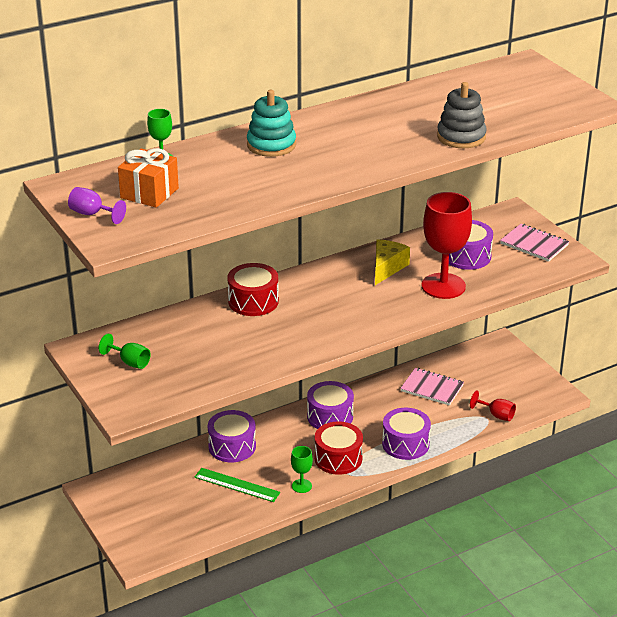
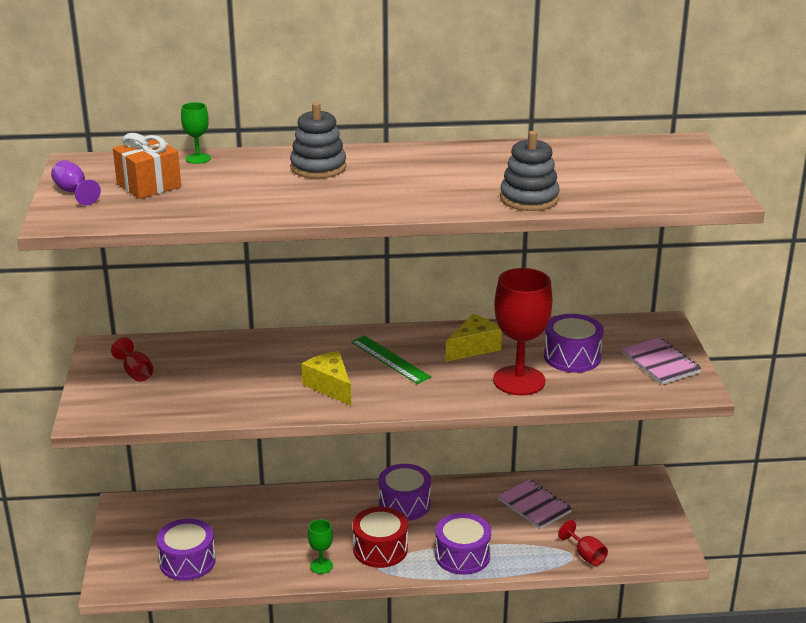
camera: 25 degrees right, 5 degrees down
green goblet [99,333,151,369] -> red goblet [111,338,154,382]
green ruler [194,468,280,502] -> green ruler moved to [351,335,431,384]
purple drum [208,410,256,462] -> purple drum moved to [157,518,216,581]
red drum [227,263,279,316] -> none
turquoise stacking toy [247,90,296,157] -> grey stacking toy [290,102,346,179]
none -> yellow cheese [301,351,351,406]

